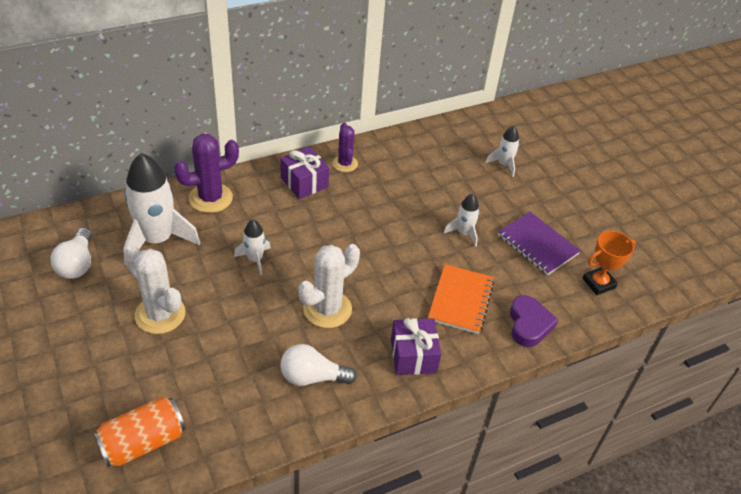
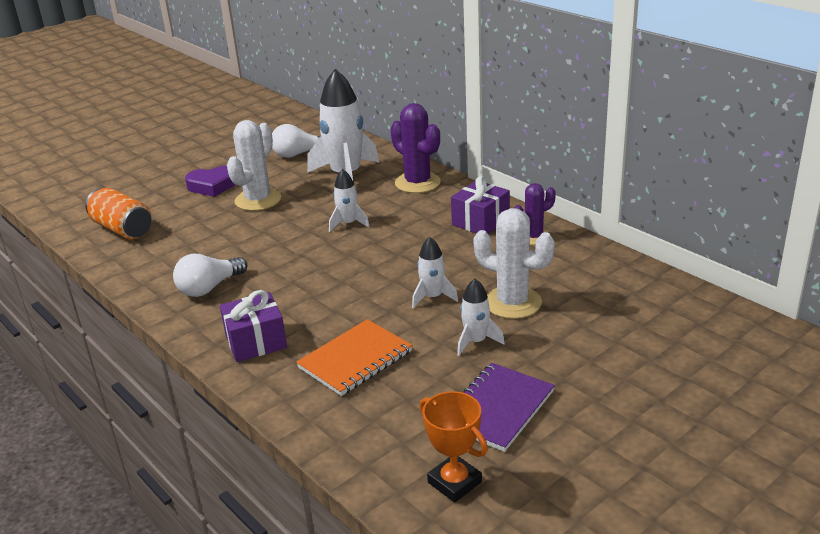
camera: 80 degrees right, 15 degrees down
white light bulb [280,344,357,386] -> white light bulb turned 120 degrees counterclockwise [173,253,247,297]
white cactus [299,244,360,328] -> white cactus moved to [473,208,555,319]
orange notebook [428,264,494,334] -> orange notebook turned 45 degrees counterclockwise [296,319,412,396]
white rocket [486,126,519,177] -> white rocket moved to [412,237,458,308]
purple heart [510,295,558,347] -> purple heart moved to [185,165,235,197]

